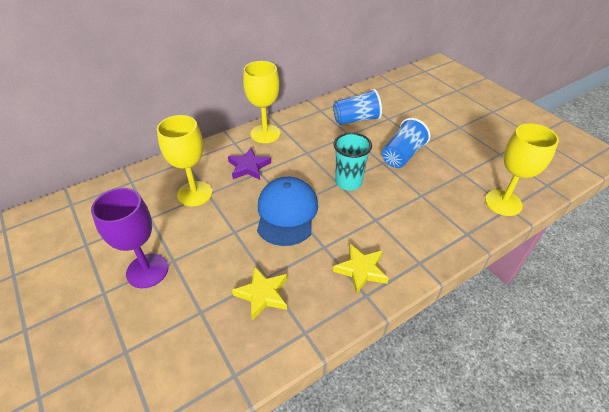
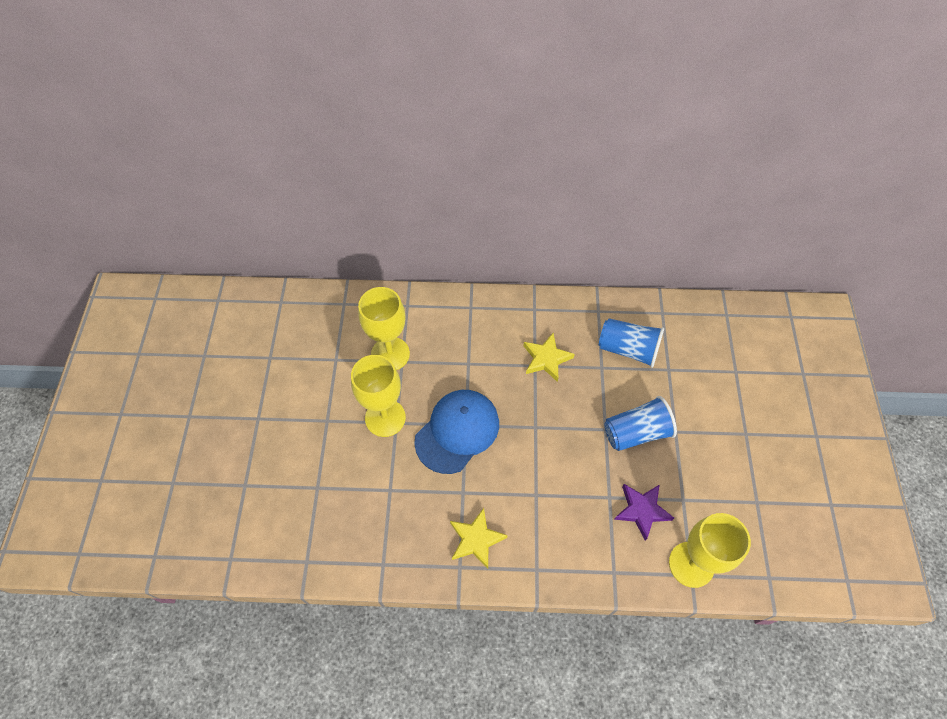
camera: 35 degrees right, 15 degrees up
purple goblet [91,188,169,288] -> none
purple star [228,148,271,180] -> purple star moved to [614,484,674,541]
yellow star [232,266,287,321] -> yellow star moved to [523,333,575,382]
yellow goblet [243,61,280,143] -> yellow goblet moved to [351,355,406,437]
turquoise cup [334,132,372,191] -> none

